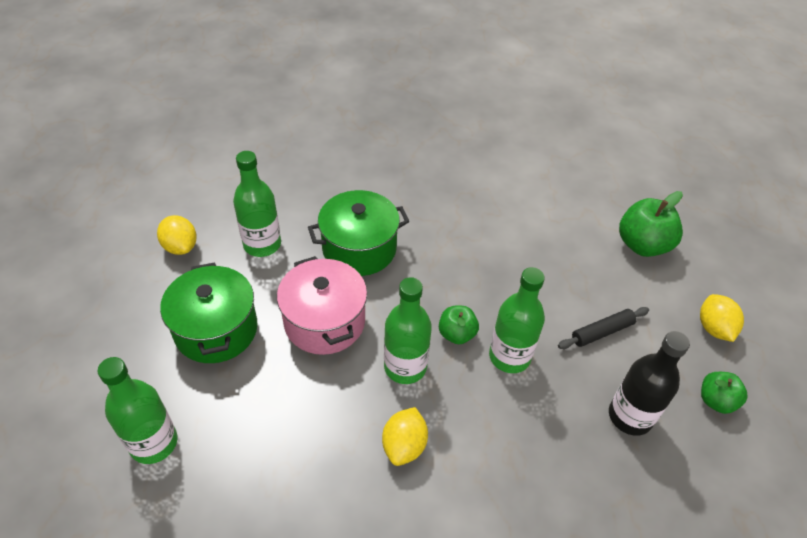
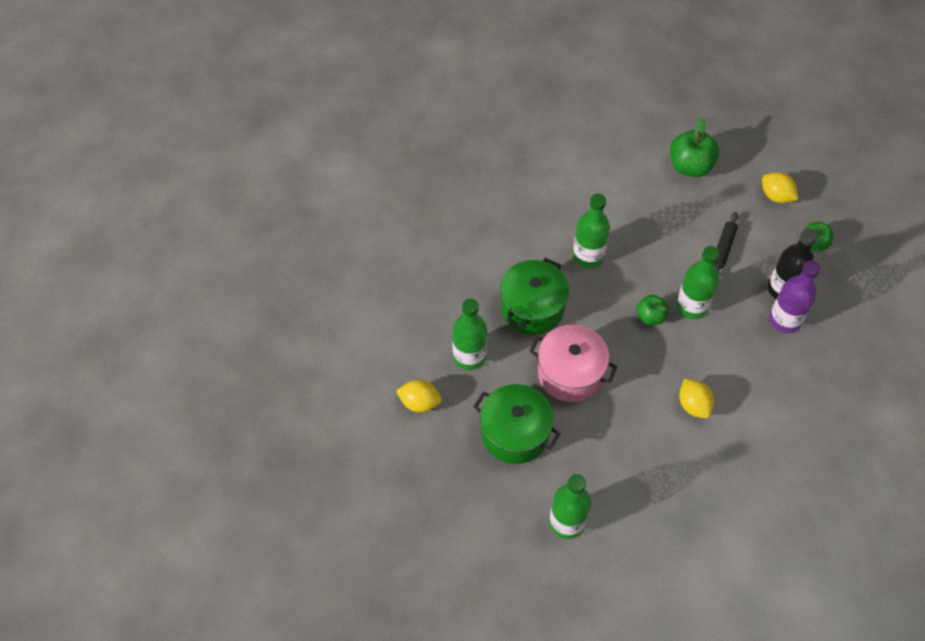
camera: 40 degrees left, 10 degrees up
green bottle [384,277,432,384] -> green bottle moved to [573,194,610,268]
none -> purple bottle [769,260,820,333]

